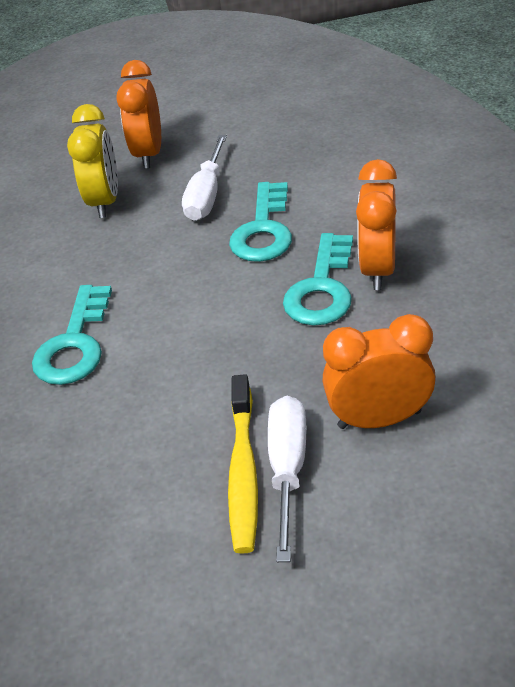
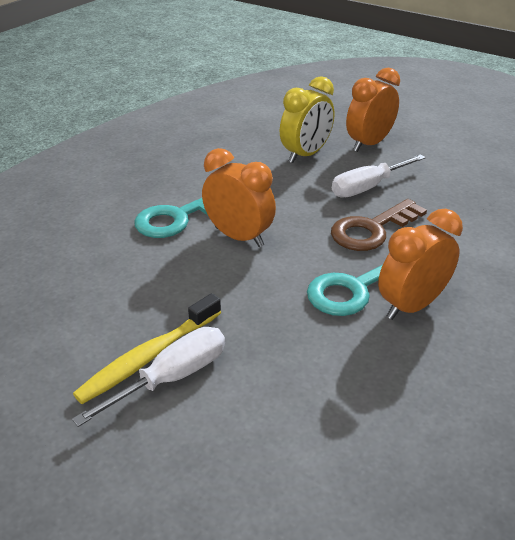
camera: 40 degrees right, 5 degrees down
turquoise key [229,182,292,262] -> brown key [331,199,427,251]
orange clock [322,314,436,429] -> orange clock moved to [202,148,276,247]

